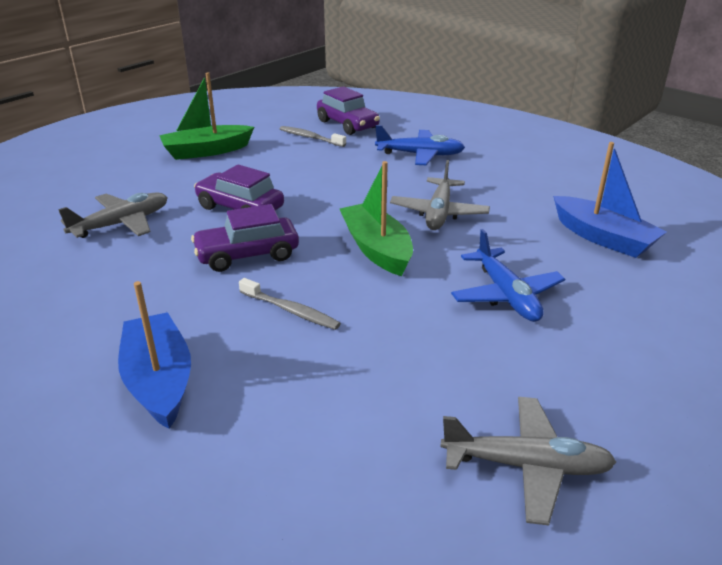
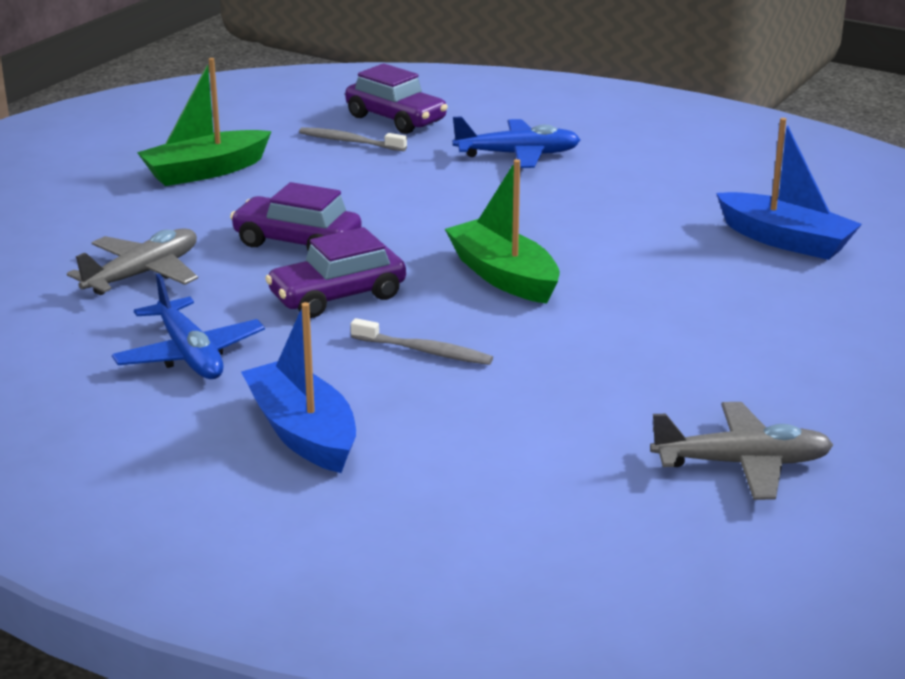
camera: 10 degrees left, 5 degrees down
grey plane [390,160,490,230] -> none
blue plane [451,229,565,322] -> blue plane moved to [112,273,265,379]

